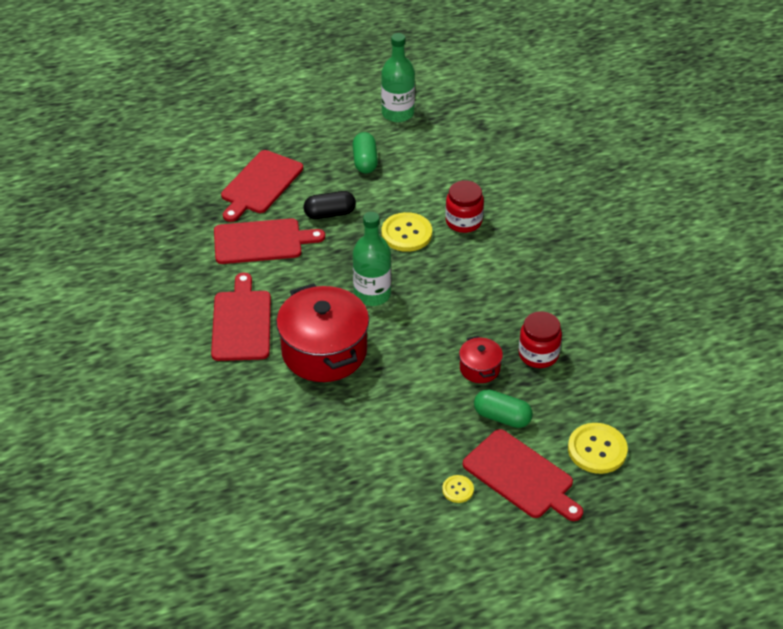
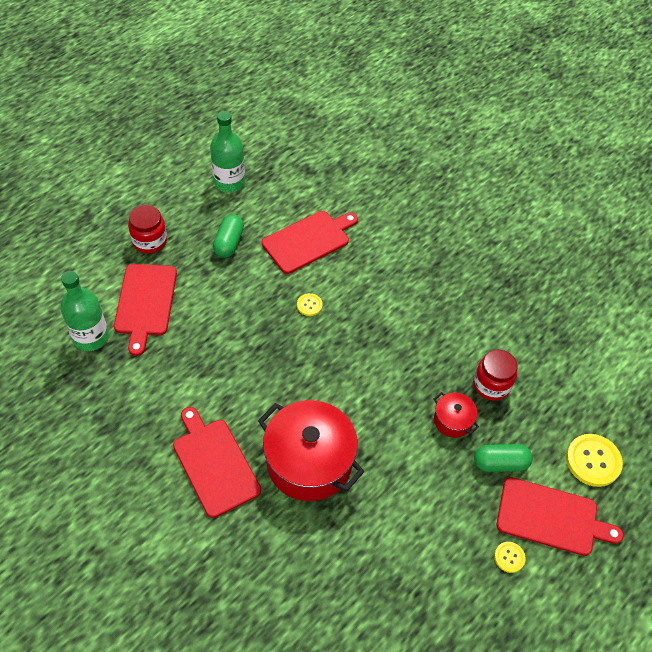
camera: 30 degrees left, 10 degrees up
red cutting board [214,218,325,264] -> red cutting board moved to [262,211,358,274]
black capsule [304,191,356,219] -> none
green capsule [353,132,378,174] -> green capsule turned 45 degrees clockwise [213,214,244,258]
green bottle [353,212,391,306] -> green bottle moved to [61,271,109,351]
yellow button [381,212,432,252] -> yellow button [297,293,323,316], size x0.52
red jar [445,180,484,233] -> red jar moved to [128,205,167,254]

